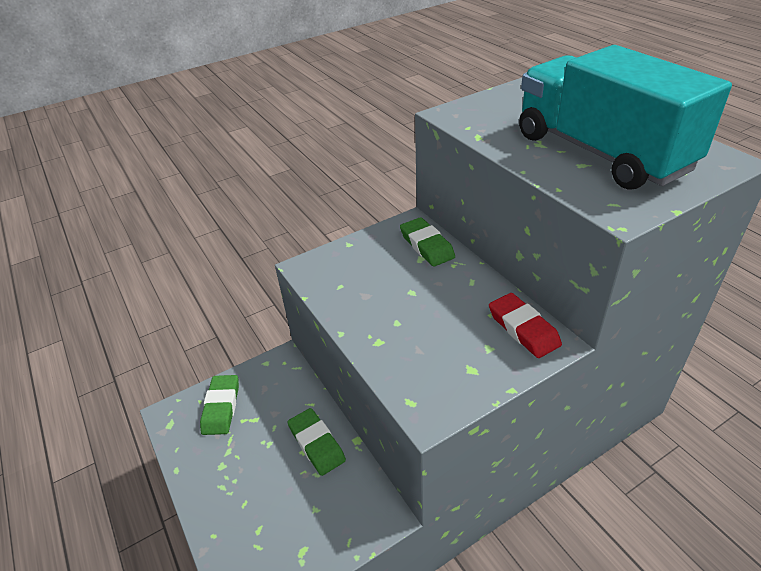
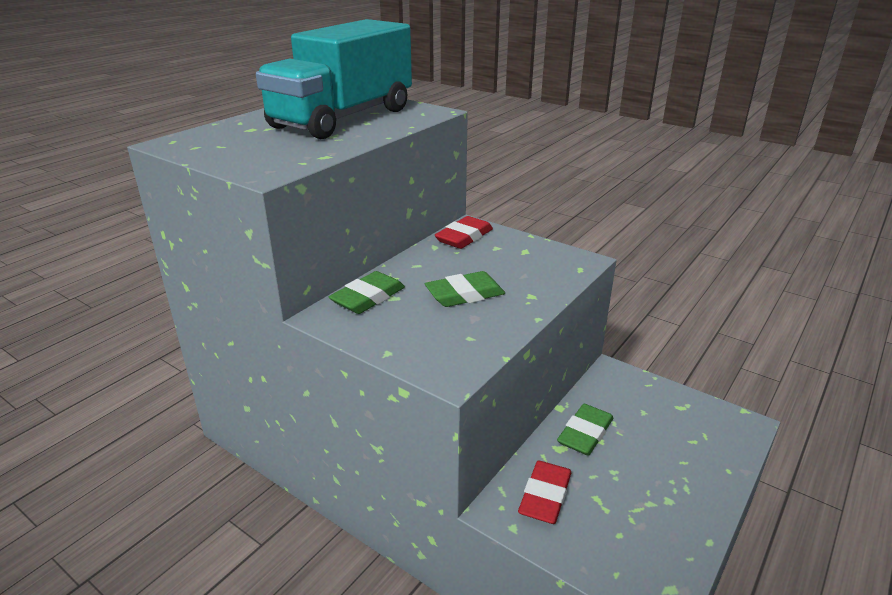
camera: 115 degrees left, 10 degrees down
green eraser [200,375,239,435] -> green eraser moved to [425,271,505,307]
none -> red eraser [518,461,571,524]

